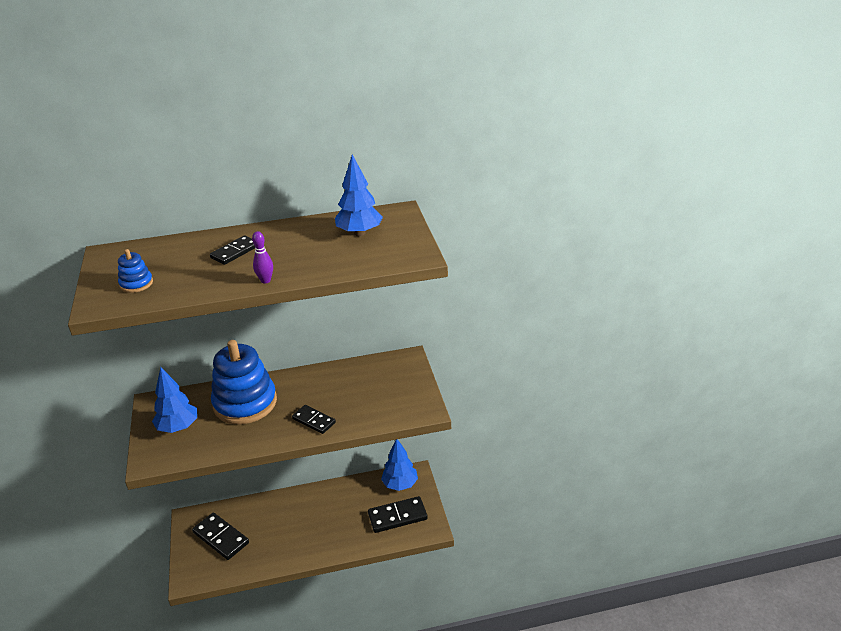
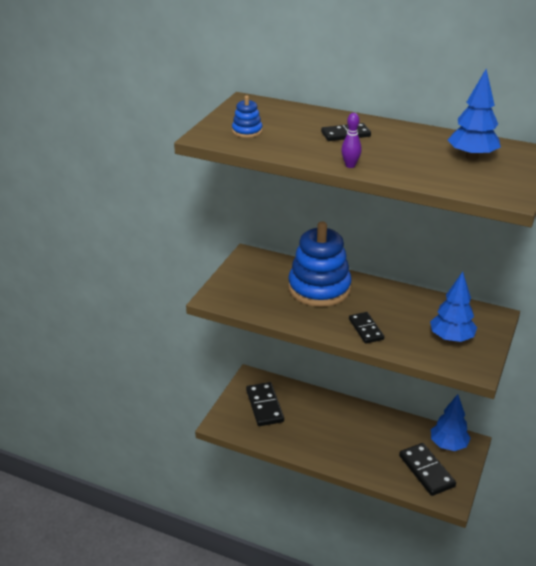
camera: 35 degrees right, 0 degrees up
blue tree [152,367,197,433] -> blue tree moved to [430,272,477,342]
black domino [368,496,428,533] -> black domino turned 45 degrees clockwise [399,443,456,496]

